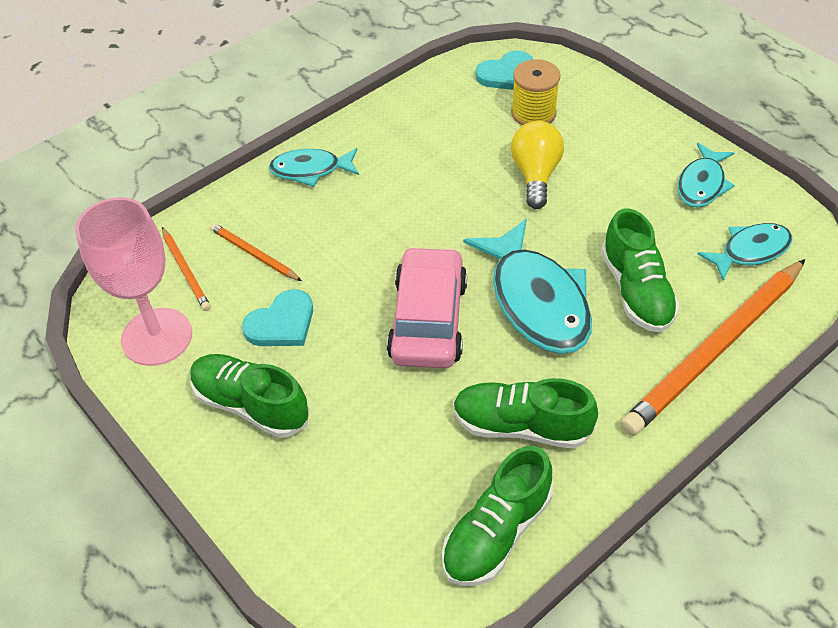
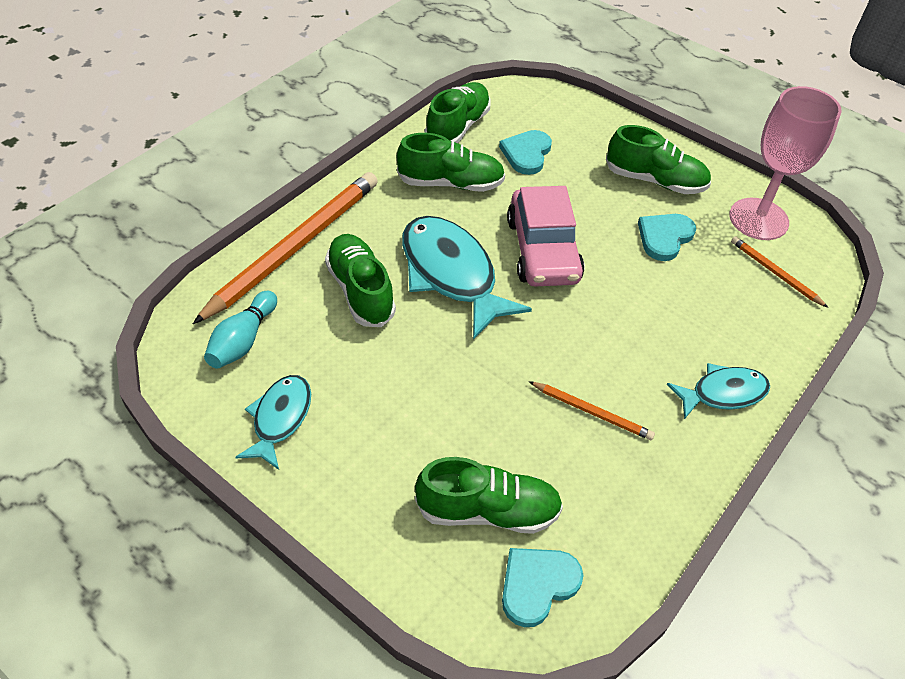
camera: 165 degrees right, 0 degrees up
orange pencil [209,223,302,281] -> orange pencil moved to [529,381,655,440]
yellow spool [511,59,561,125] -> green shoe [415,457,563,534]
yellow light bulb [511,121,564,209] -> none
turquoise fish [697,223,792,281] -> turquoise bowling pin [204,291,277,369]
none -> turquoise heart [499,130,552,175]

